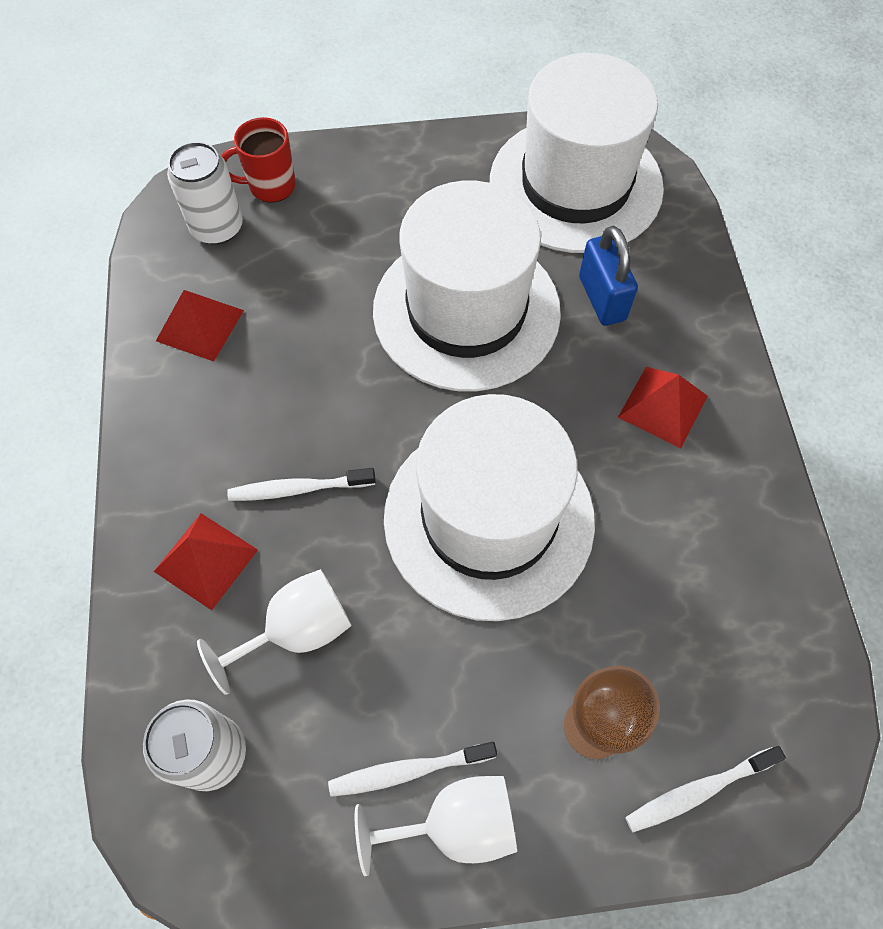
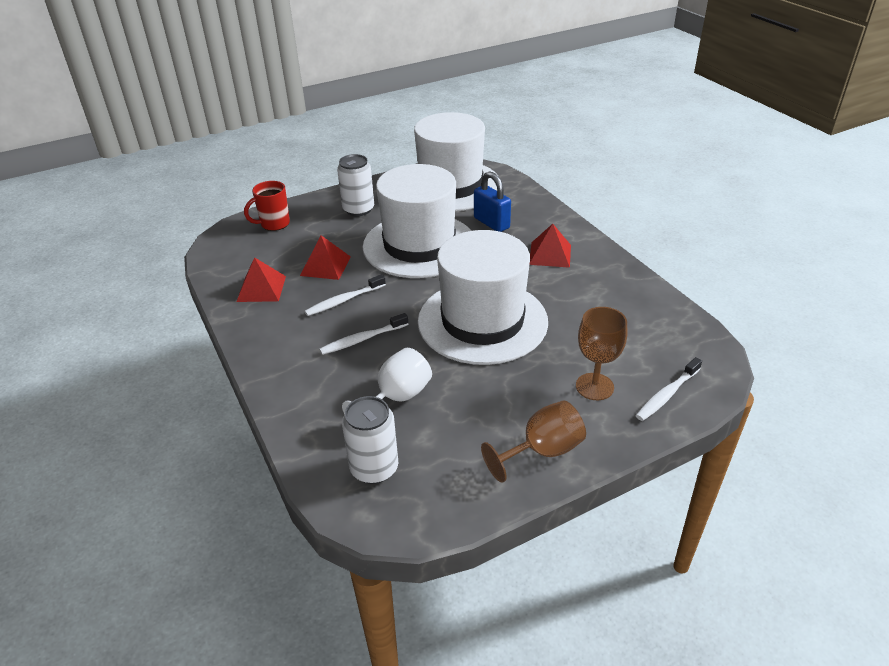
camera: 20 degrees left, 25 degrees down
red pyramid [154,513,258,610] -> red pyramid moved to [300,235,351,280]
white can [167,142,243,245] -> white can moved to [337,154,374,216]
white toothbrush [328,742,497,797] -> white toothbrush moved to [304,274,386,316]
white goblet [355,776,517,876] -> brown goblet [481,400,586,483]

